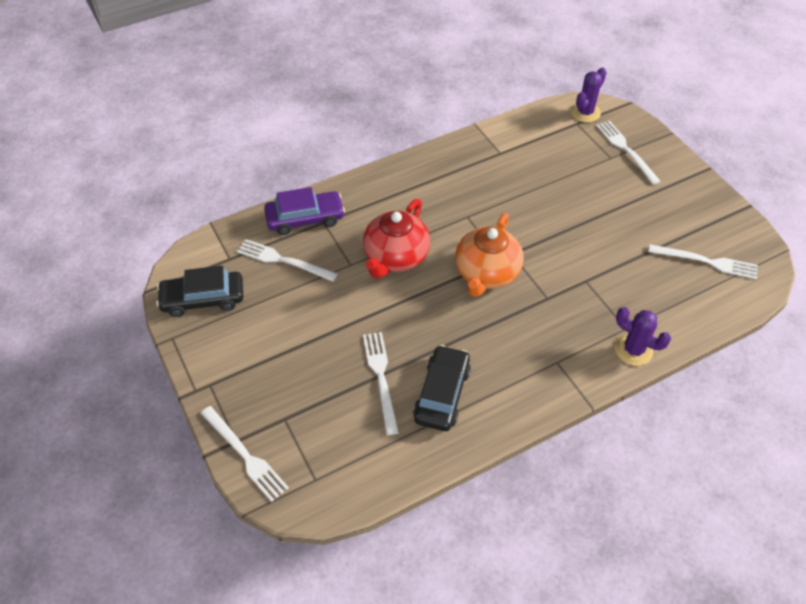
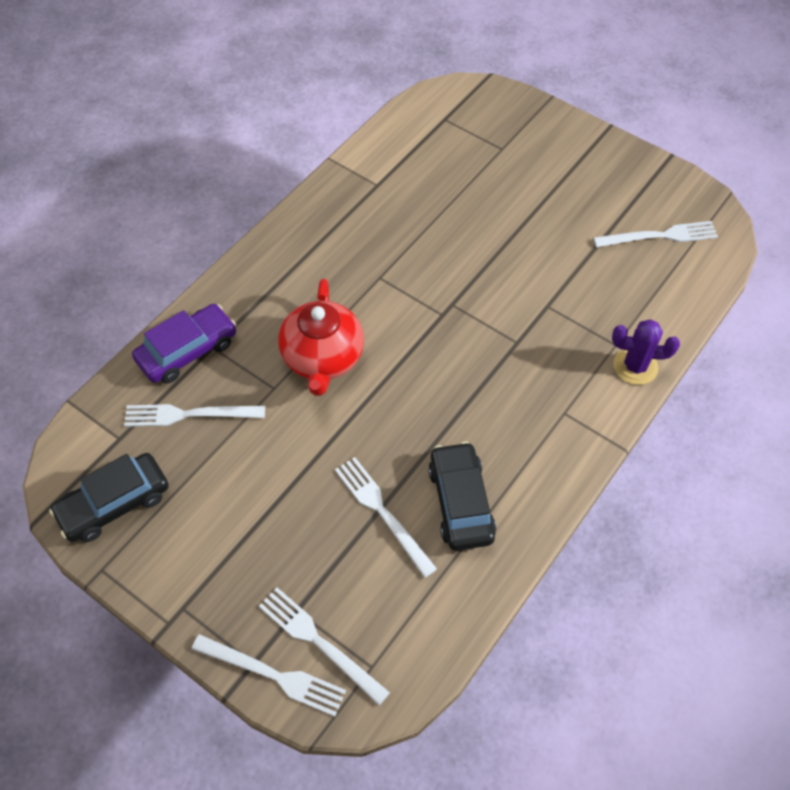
camera: 25 degrees left, 5 degrees up
orange teapot [455,213,524,297] -> none
purple cactus [570,68,607,122] -> none
white fork [596,121,661,185] -> white fork moved to [259,587,390,705]

